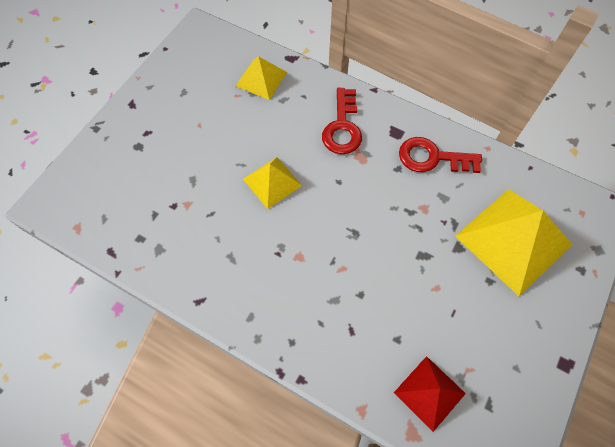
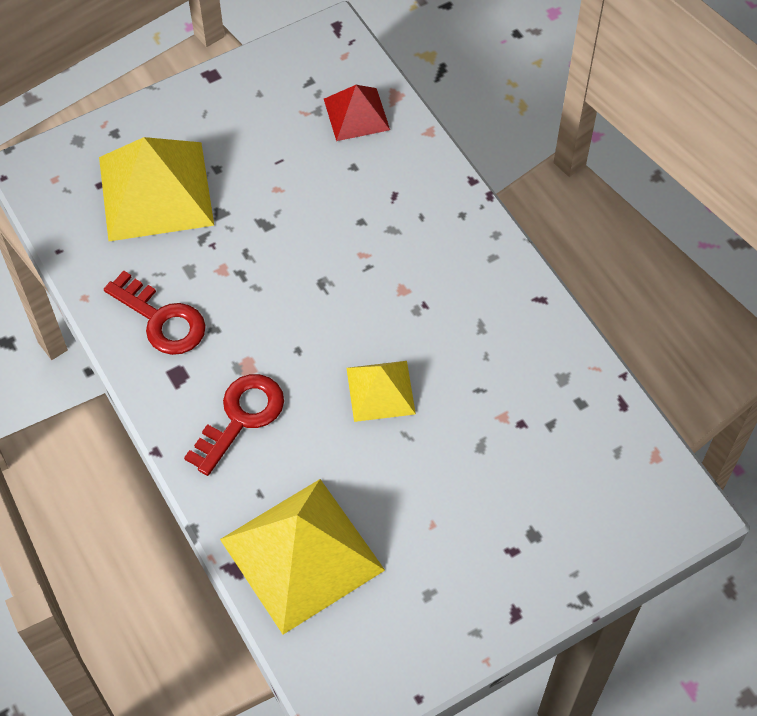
camera: 150 degrees left, 5 degrees down
yellow pyramid [236,56,287,100] -> yellow pyramid [220,479,385,635], size x1.83

